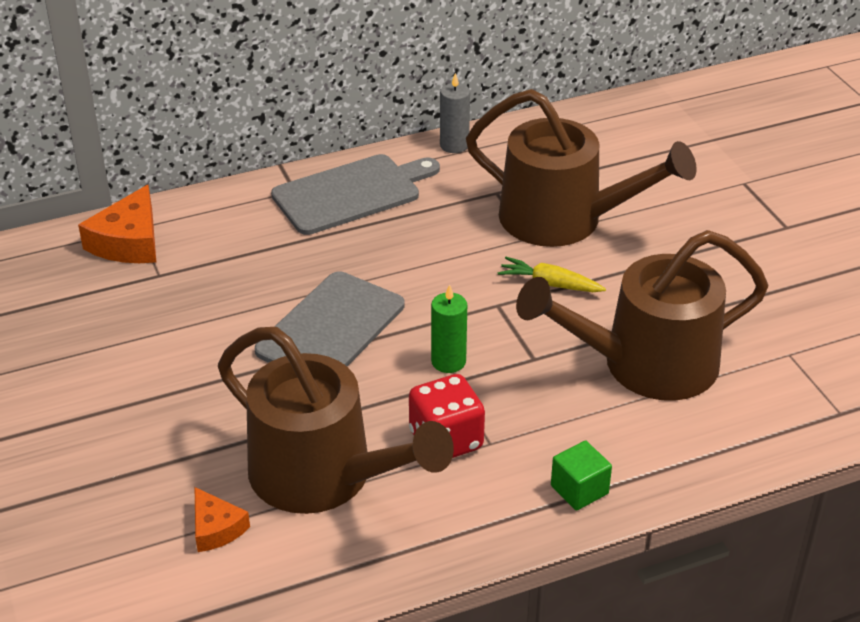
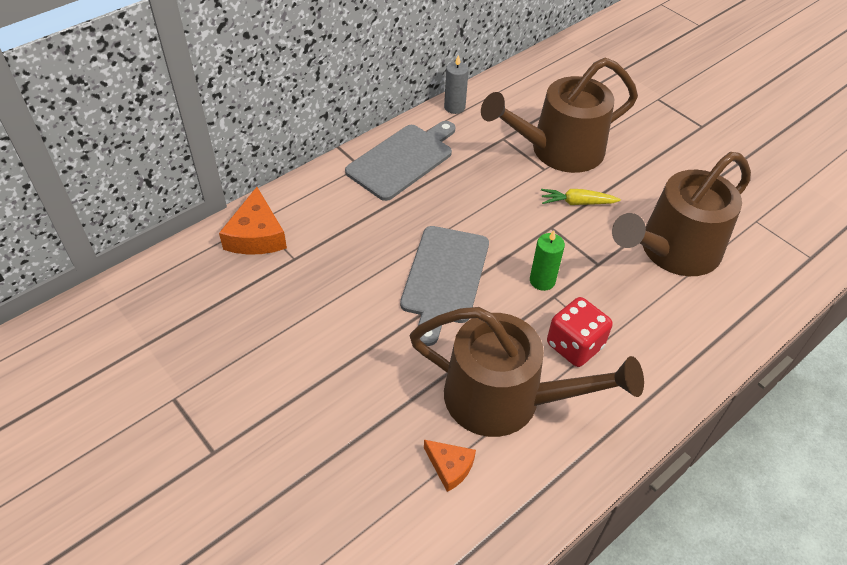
camera: 20 degrees left, 10 degrees up
brown watering can [466,89,697,247] -> brown watering can turned 150 degrees clockwise [481,58,638,173]
green cube [551,440,612,511] -> none

